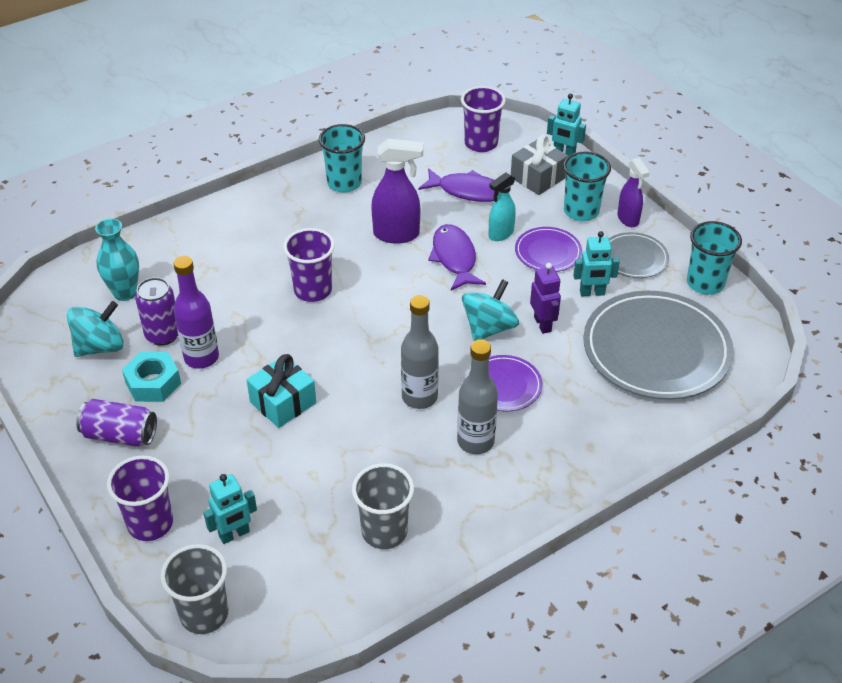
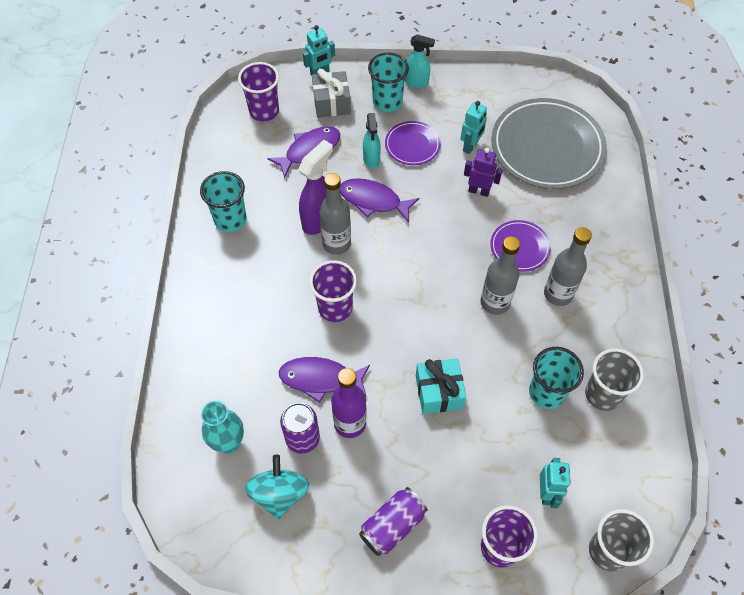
camera: 55 degrees left, 15 degrees up
turquoise nut [122,352,181,402] -> none
turquoise spinning top [462,279,519,341] -> none
grey plate [609,232,669,278] -> none
purple spray bottle [617,157,650,227] -> turquoise spray bottle [405,34,435,88]
turquoise cup [687,221,742,295] -> turquoise cup moved to [529,347,584,409]
none -> purple fish [279,357,370,403]
none -> grey bottle [319,173,351,255]

